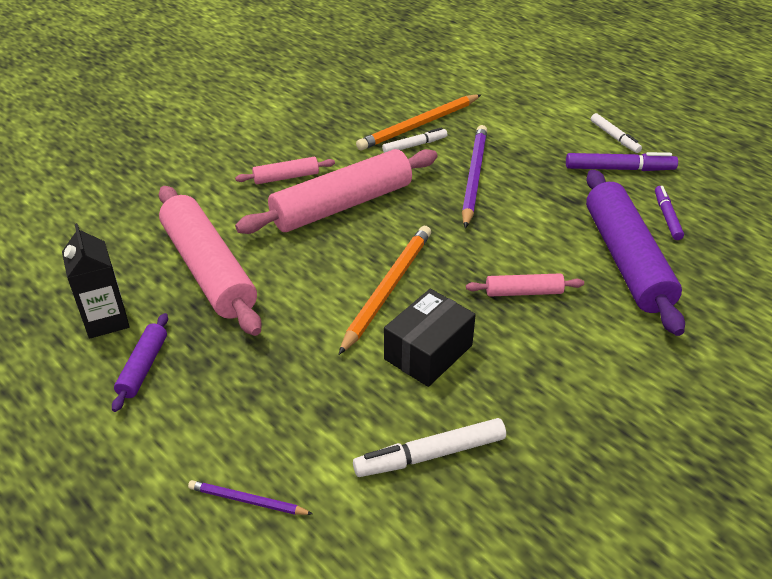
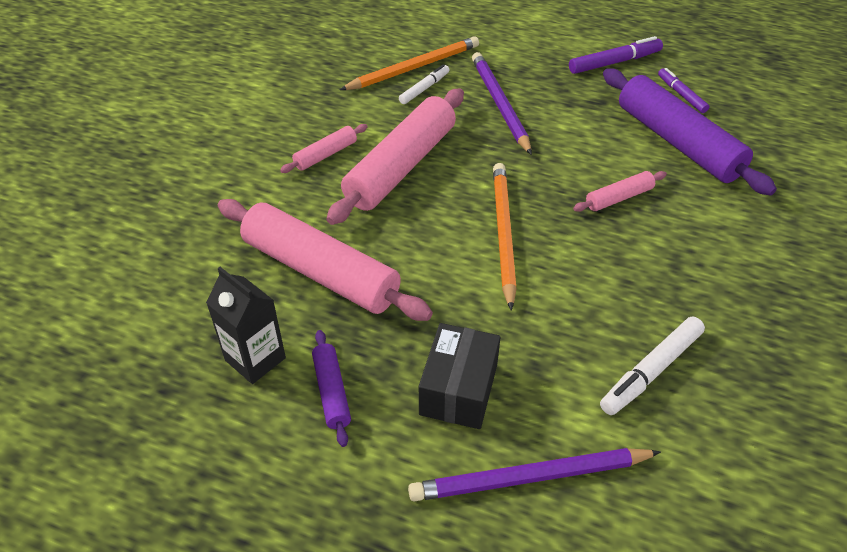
camera: 25 degrees left, 5 degrees up
purple pencil [188,480,313,515] -> purple pencil [408,448,661,501], size x1.94
orange pencil [356,94,481,150] -> orange pencil turned 150 degrees counterclockwise [340,36,479,90]
black box [384,289,476,387] -> black box moved to [419,323,501,429]
white marker [591,113,642,153] -> none

